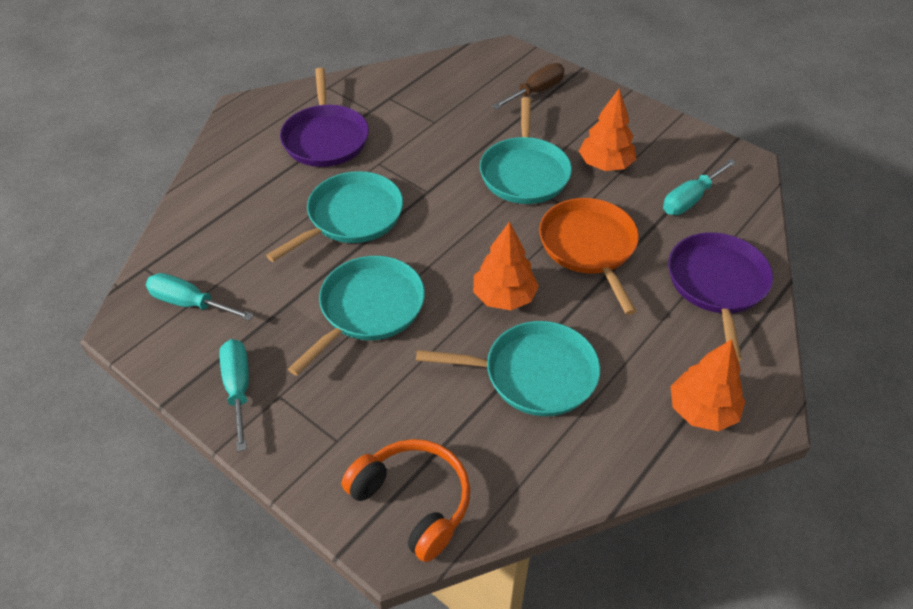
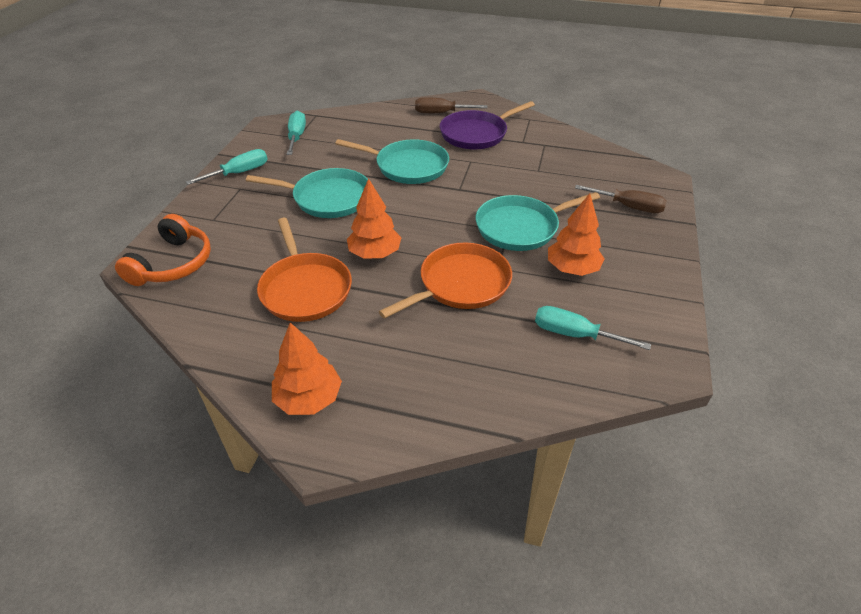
camera: 65 degrees right, 5 degrees down
turquoise pan [416,321,600,416] -> orange pan [257,218,352,322]
purple pan [668,232,773,361] -> none
none -> brown screwdriver [415,97,487,113]

